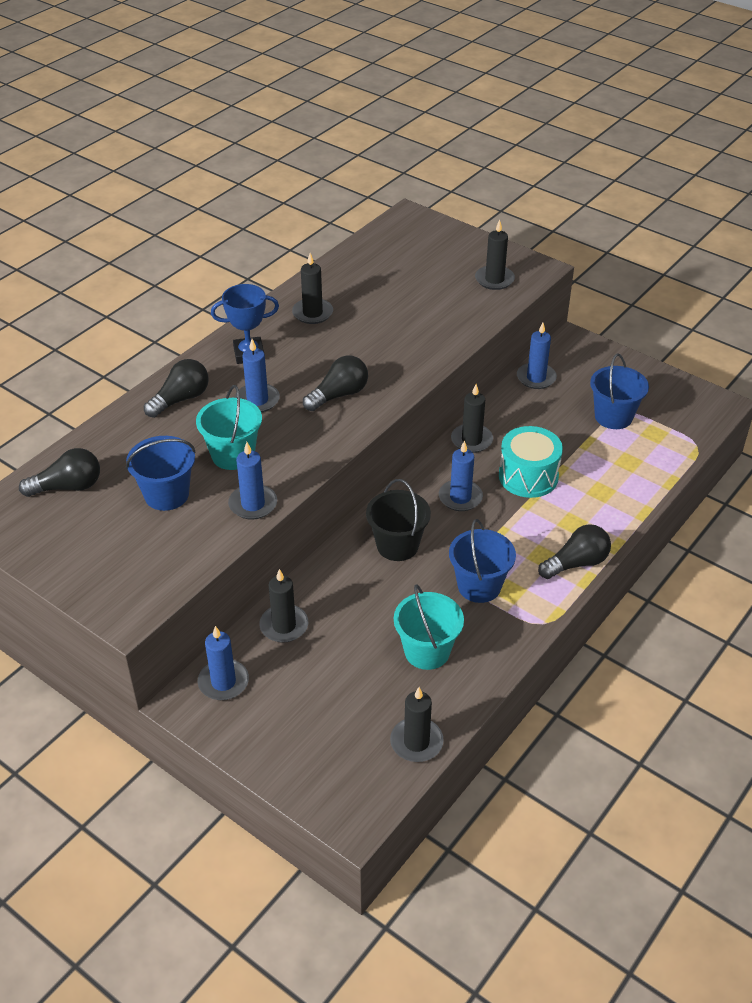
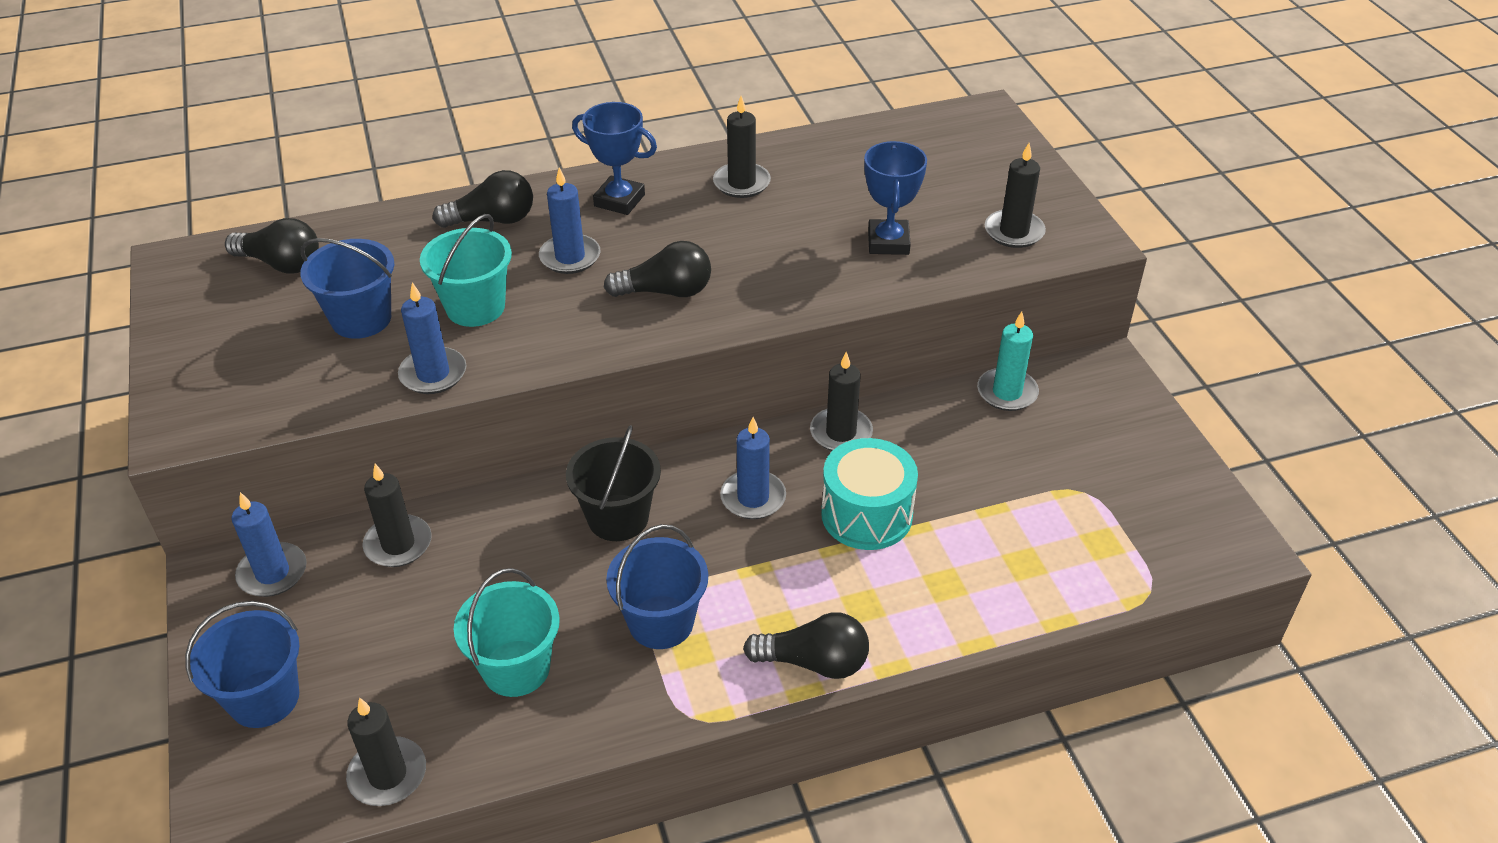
camera: 35 degrees right, 0 degrees up
blue candle [517,323,557,389] -> turquoise candle [977,312,1039,411]
blue bucket [590,354,649,429] -> blue bucket moved to [185,601,299,728]
none -> blue trophy [864,141,927,255]

